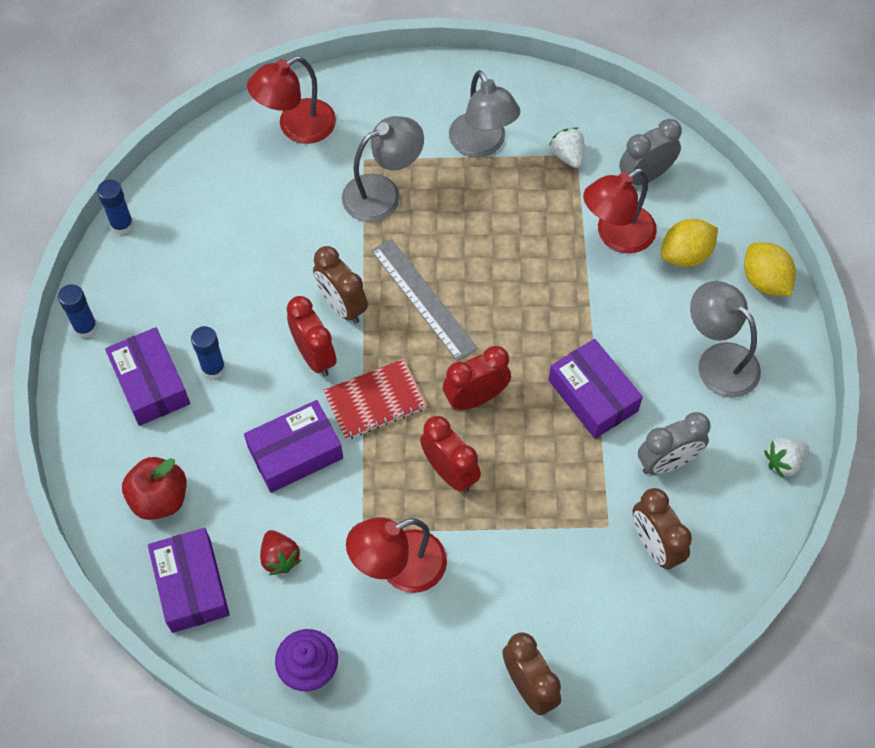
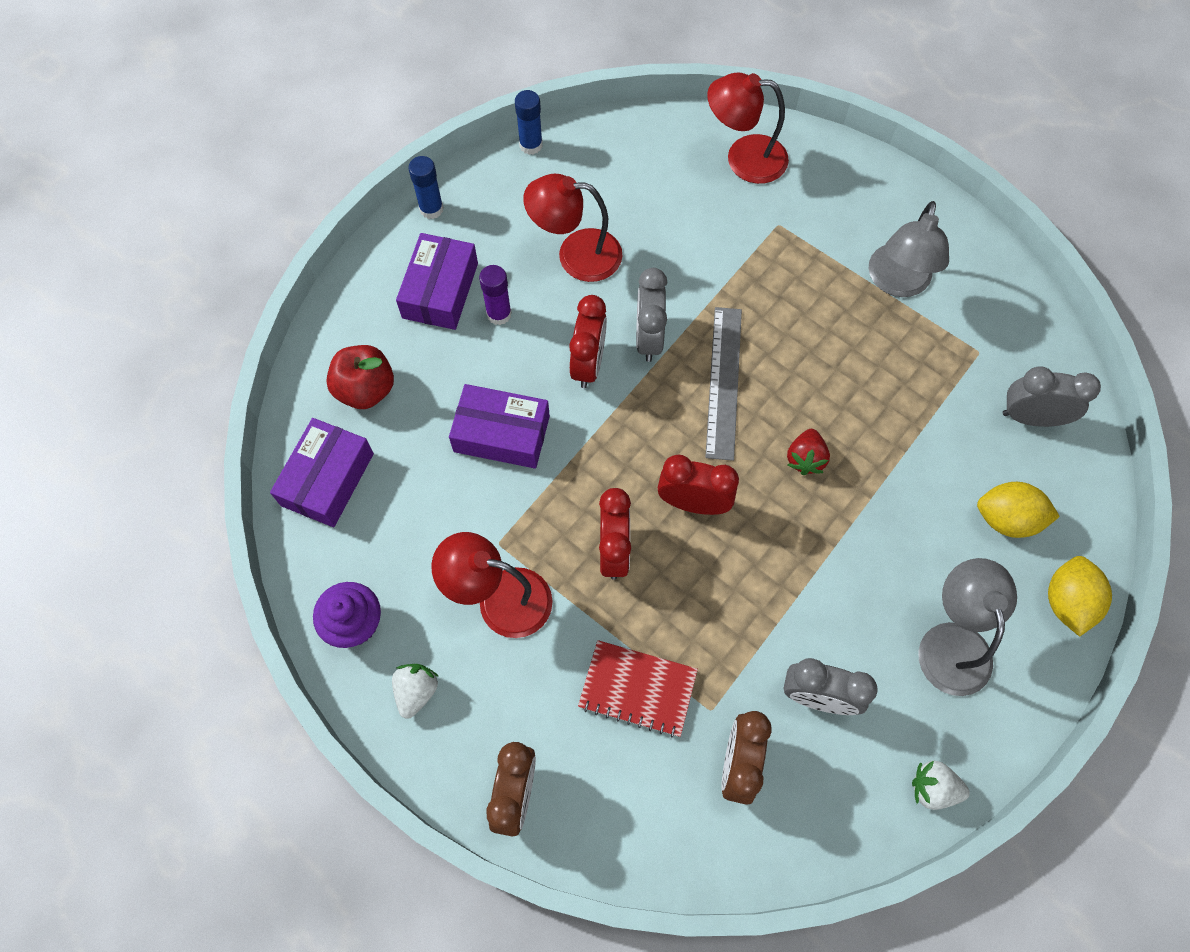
camera: 40 degrees right, 5 degrees up
blue glue stick [191,326,226,379] -> purple glue stick [479,265,512,325]
red strawberry [260,530,301,575] -> red strawberry moved to [787,429,830,475]
brown clock [313,246,368,324] -> grey clock [636,268,667,362]
red notebook [323,359,427,440] -> red notebook moved to [578,640,698,738]
grey lamp [342,116,424,222] -> none
white strawberry [549,127,584,168] -> white strawberry moved to [392,664,439,719]
purple box [549,339,643,439] -> none
red lamp [583,168,657,253] -> red lamp moved to [523,174,622,282]

